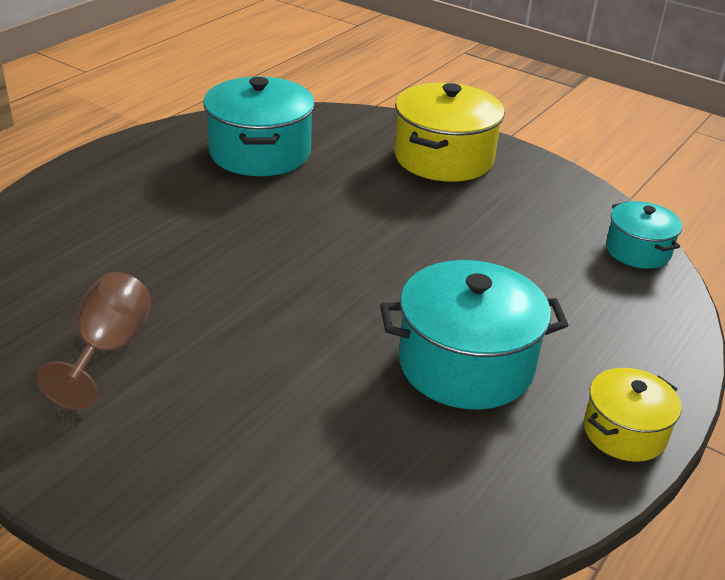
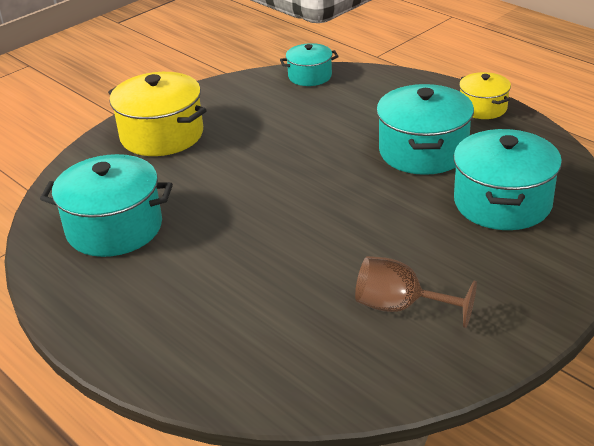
camera: 75 degrees left, 0 degrees up
none -> turquoise pot [453,129,562,230]

